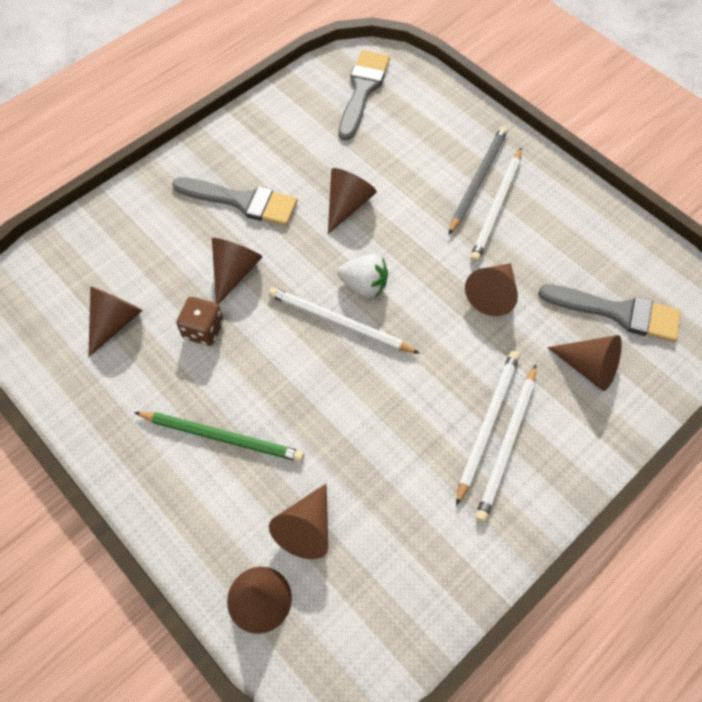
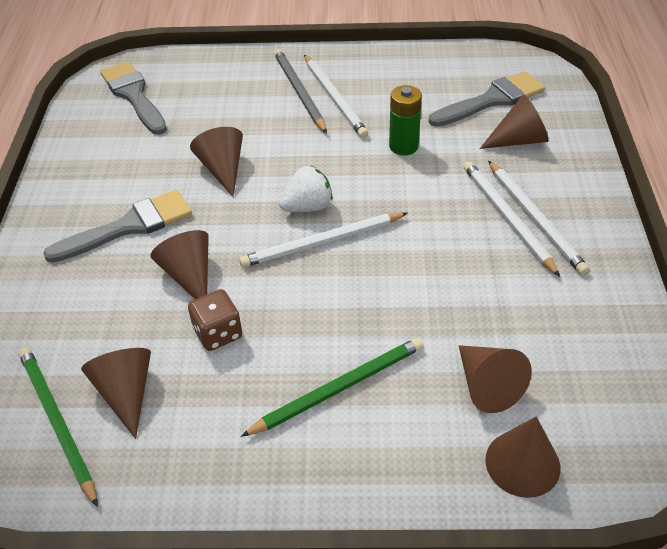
camera: 45 degrees left, 15 degrees down
brown cone [465,263,518,316] -> green battery [389,85,422,156]
none -> green pencil [18,347,98,507]

